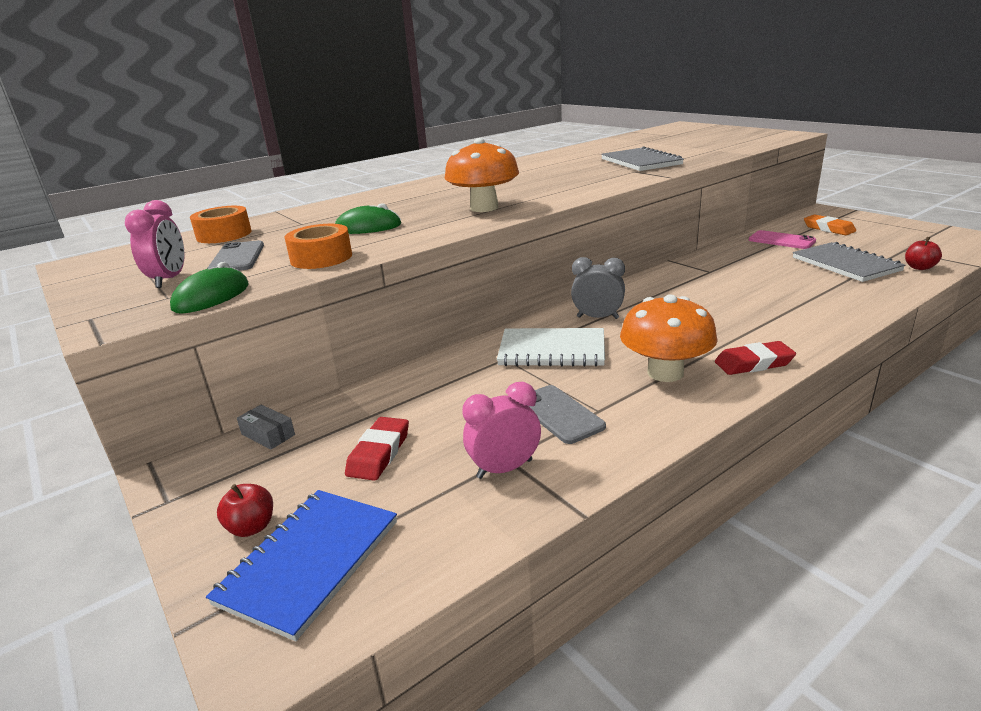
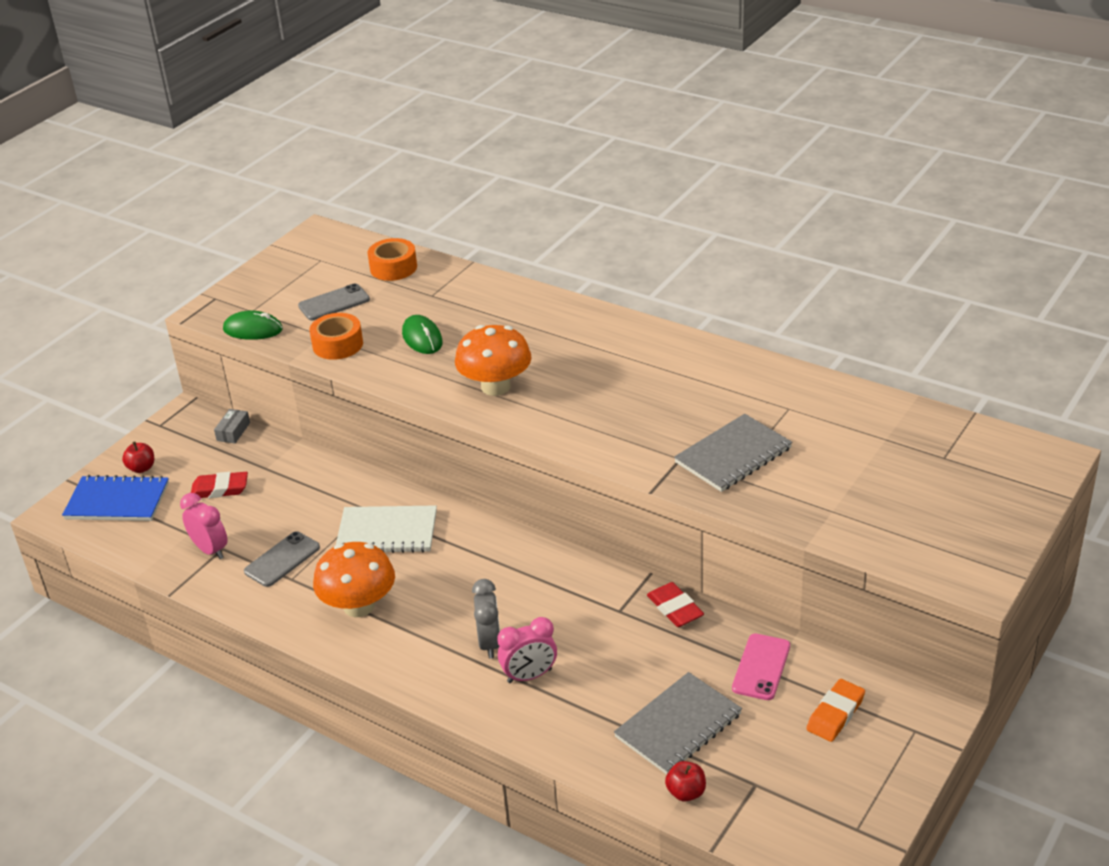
camera: 70 degrees right, 10 degrees up
pink clock [125,200,185,288] -> pink clock moved to [497,617,557,683]
white notebook [497,328,605,367] -> white notebook turned 75 degrees counterclockwise [336,505,437,553]
grey clock [571,257,625,319] -> grey clock moved to [472,579,500,658]
red eraser [715,341,796,375] -> red eraser moved to [647,582,704,627]

